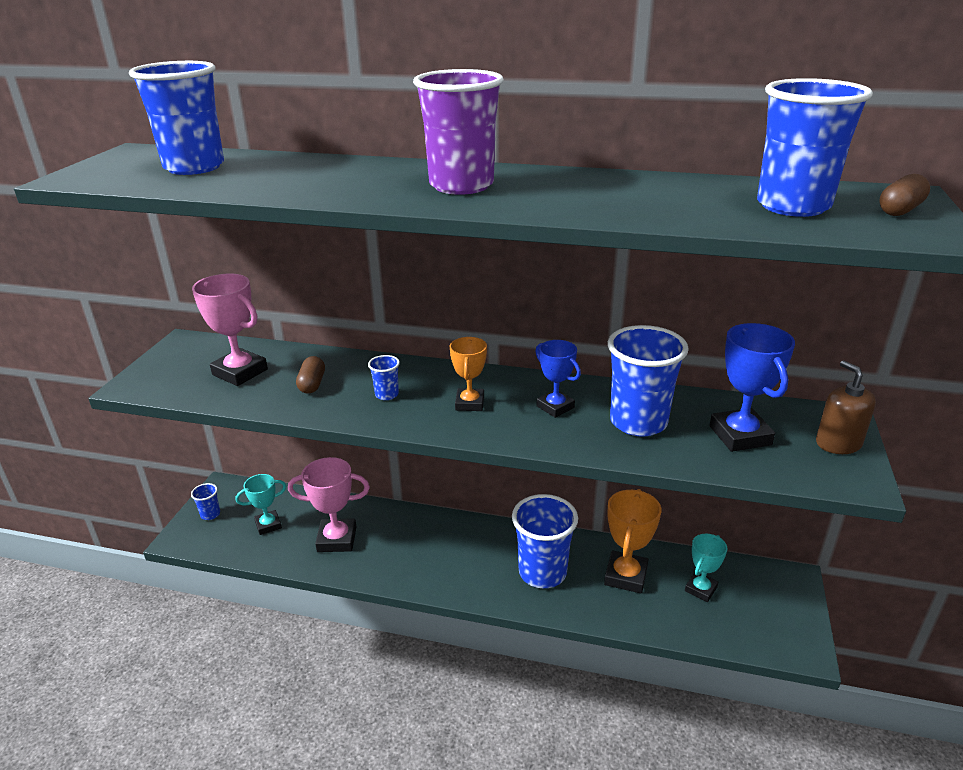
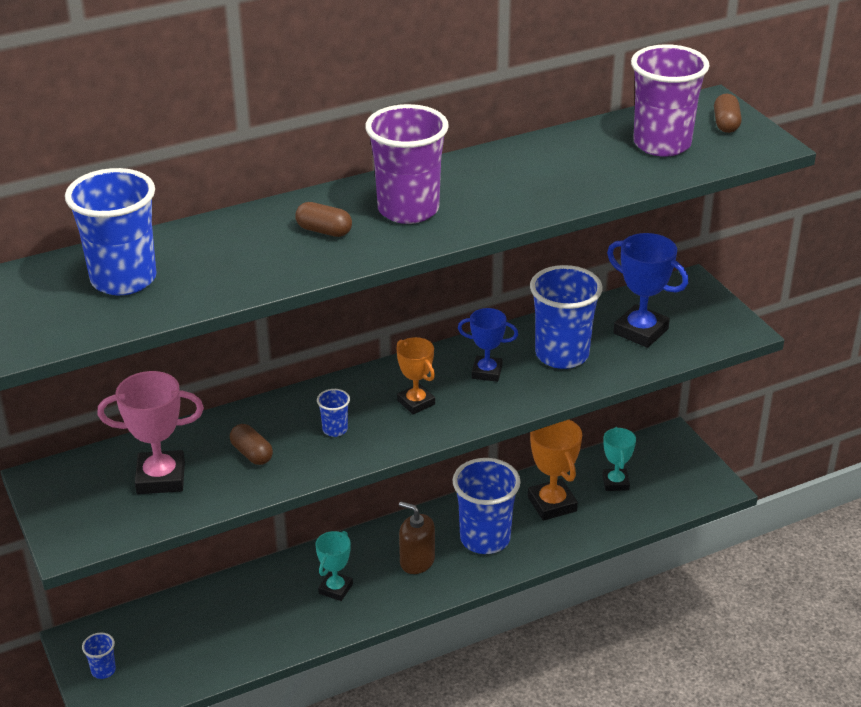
camera: 40 degrees left, 5 degrees up
turquoise trophy [236,474,286,535] -> turquoise trophy moved to [315,531,353,601]
pink trophy [288,457,370,552] -> none
blue cup [757,78,873,217] -> purple cup [631,44,710,157]
brown soap dispenser [816,361,876,454] -> brown soap dispenser moved to [399,501,435,574]
none -> brown capsule [295,202,352,237]

